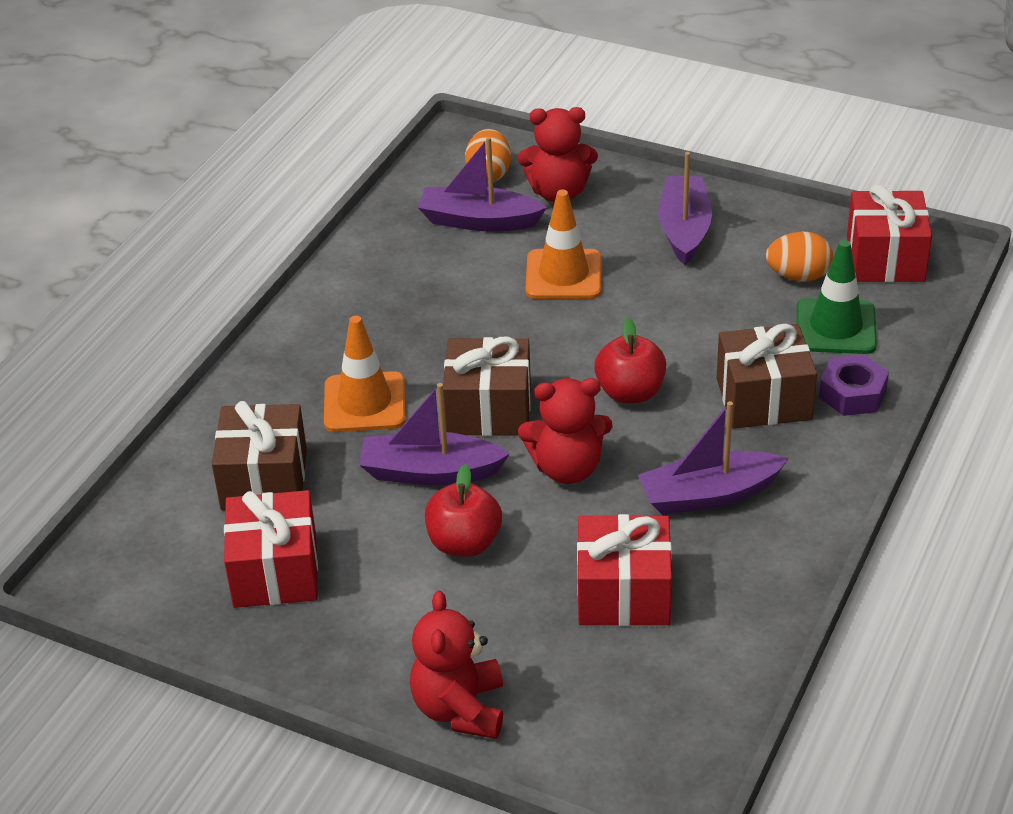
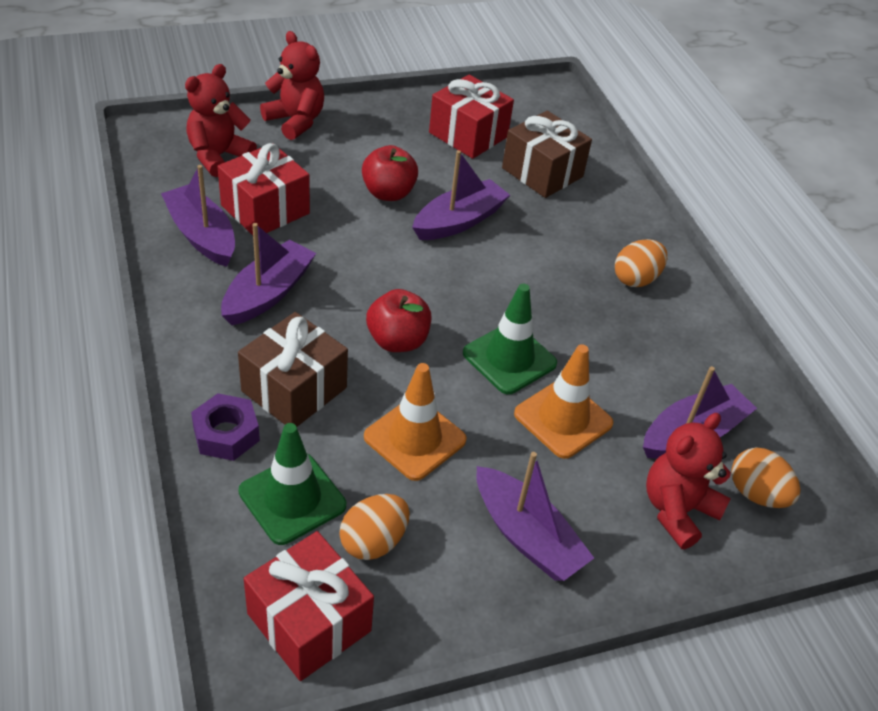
camera: 130 degrees right, 5 degrees up
orange traffic cone [324,315,406,432] -> orange traffic cone moved to [364,363,467,481]
brown gift [443,336,531,436] -> none
red teddy bear [518,378,613,484] -> red teddy bear moved to [185,64,257,177]
none -> purple boat [161,165,235,267]
none -> green traffic cone [463,284,557,394]
none -> orange egg [615,239,667,287]

